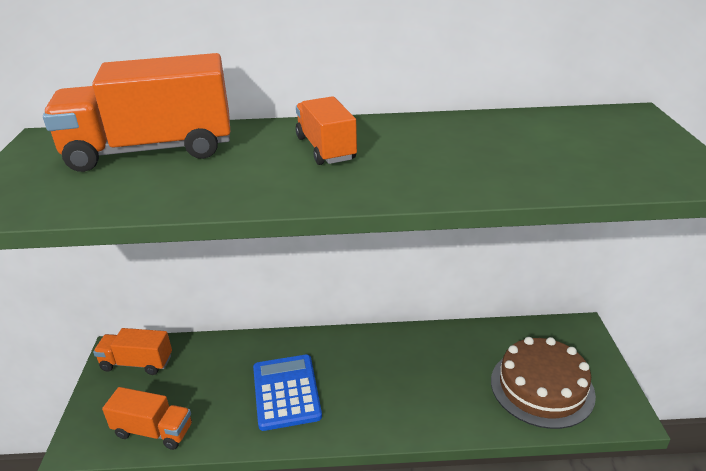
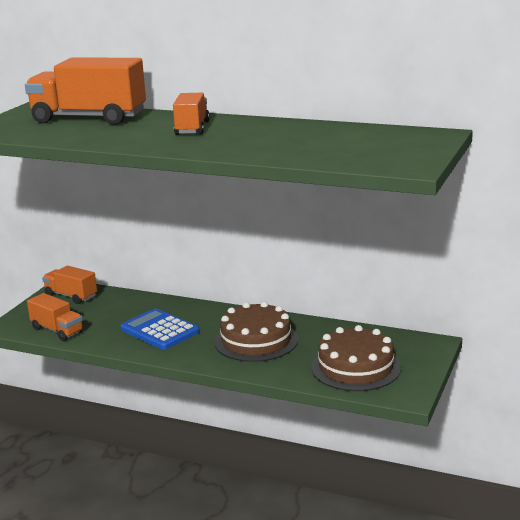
camera: 25 degrees right, 10 degrees down
blue calculator [253,355,322,431] -> blue calculator turned 60 degrees counterclockwise [120,308,200,350]
none -> brown cake [214,302,298,362]

